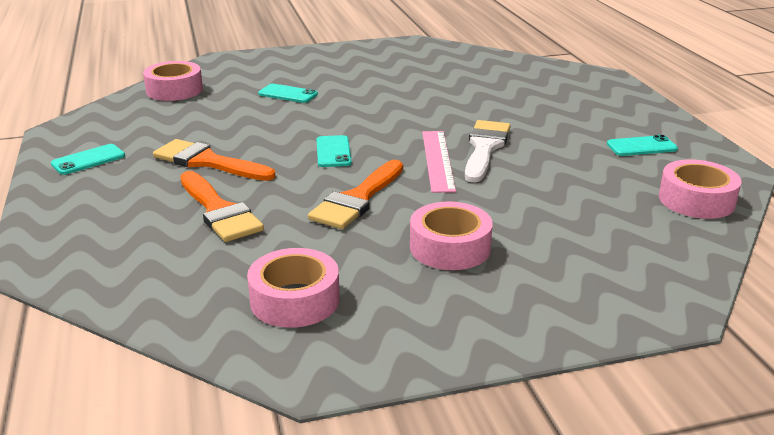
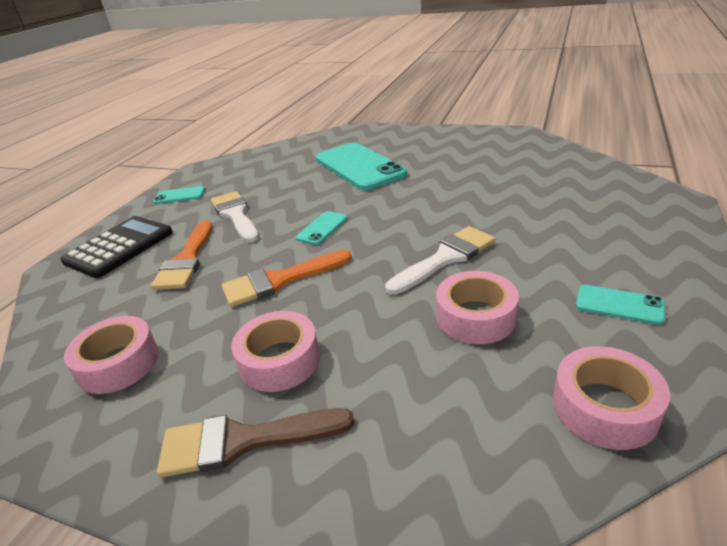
camera: 40 degrees right, 5 degrees up
pink tape [143,61,203,101] -> pink tape moved to [436,271,519,344]
orange brush [153,139,275,181] -> white brush [211,191,259,243]
turquoise phone [258,84,318,103] -> turquoise phone [316,142,407,190], size x2.22
pink ruler [422,131,456,193] -> none
none -> black calculator [60,216,173,278]
none -> brown brush [157,408,354,478]

